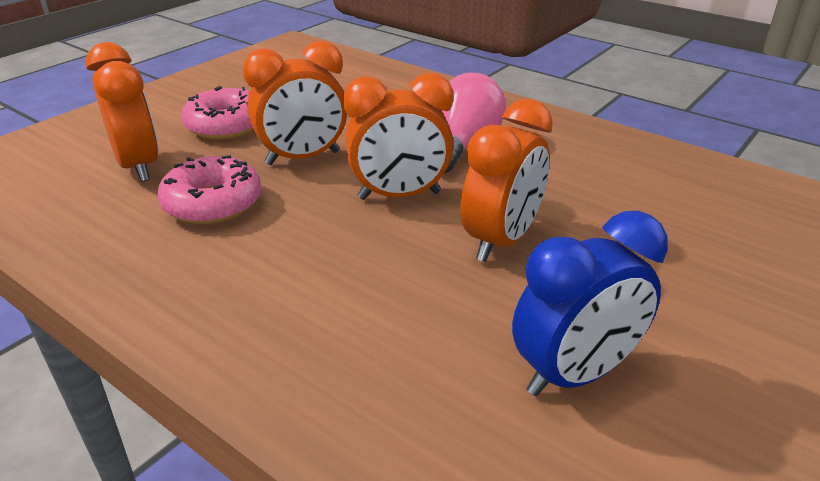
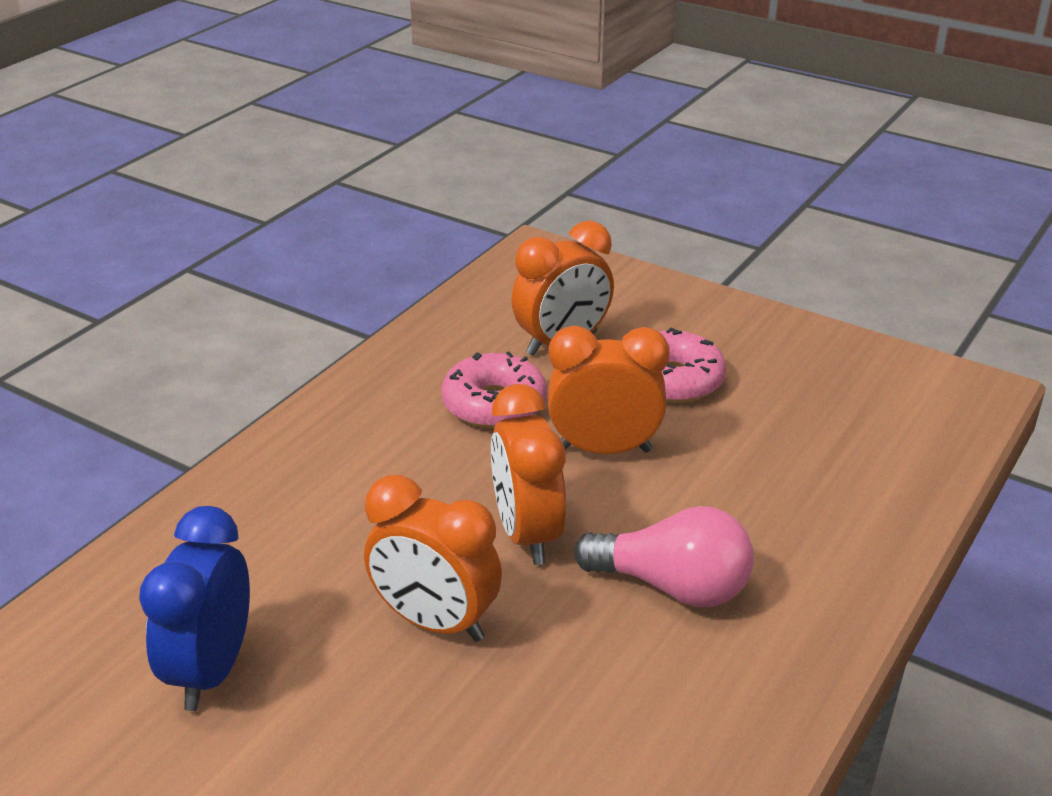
camera: 85 degrees right, 0 degrees up
orange clock [243,41,347,165] -> orange clock turned 120 degrees clockwise [548,326,670,454]
blue clock [512,211,668,396] -> blue clock turned 45 degrees clockwise [139,506,250,711]

